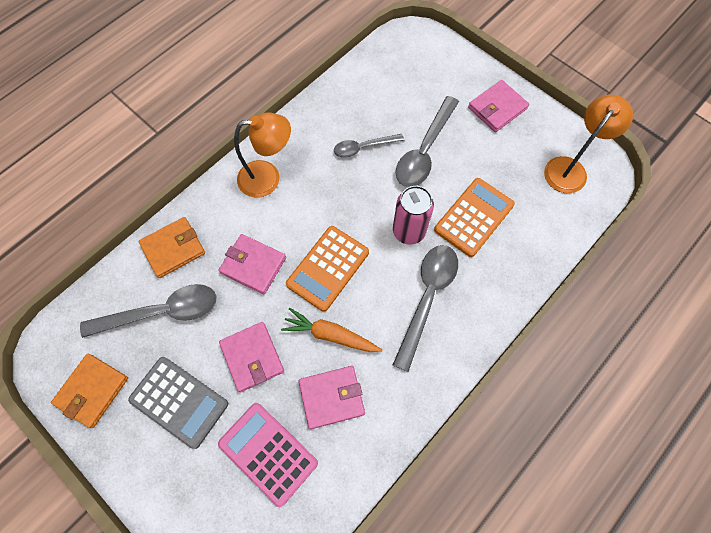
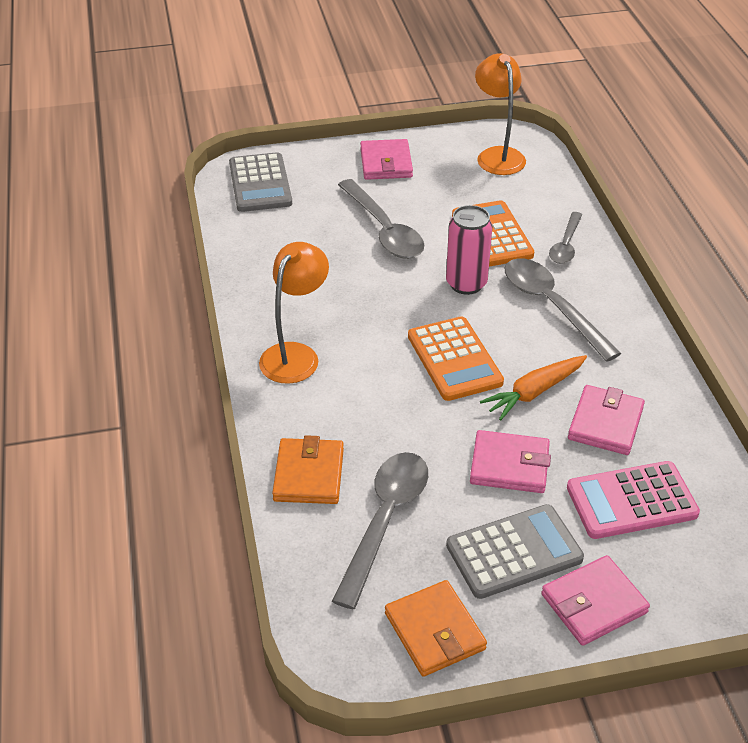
camera: 55 degrees left, 25 degrees down
pink wallet [219,234,286,294] -> pink wallet moved to [541,555,650,646]
grey spoon [334,134,404,158] -> grey spoon moved to [549,212,582,264]
none -> grey calculator [229,152,292,212]

